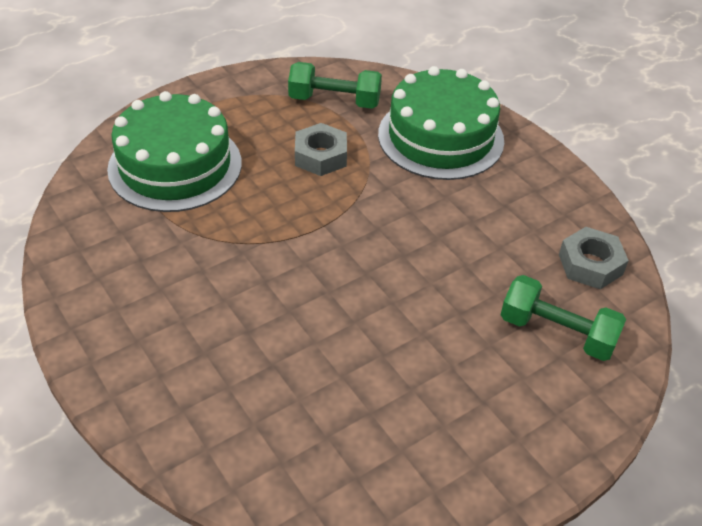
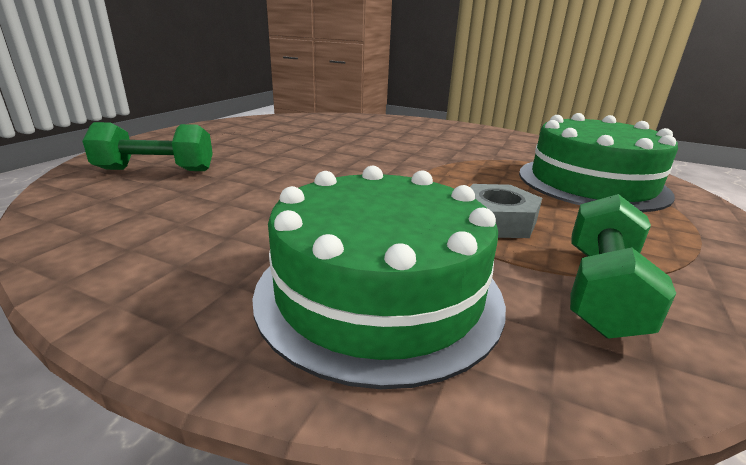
camera: 150 degrees right, 20 degrees down
green dumbbell [288,62,382,109] -> green dumbbell turned 45 degrees counterclockwise [570,194,676,338]
grey nut [559,227,629,289] -> none

